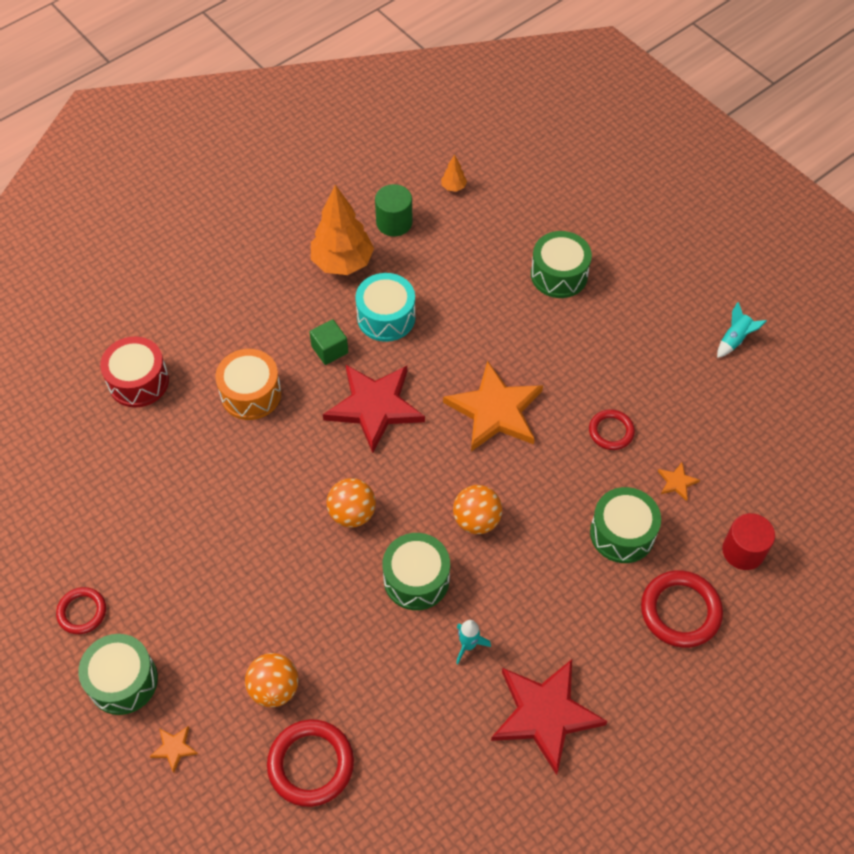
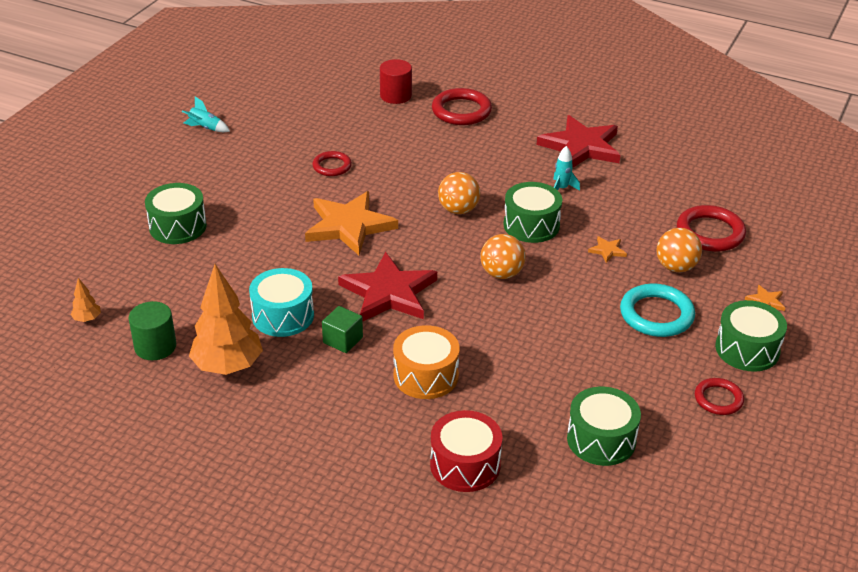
camera: 115 degrees left, 20 degrees down
green drum [590,487,661,563] -> green drum moved to [567,387,641,466]
orange star [658,463,700,501] -> orange star moved to [588,236,627,263]
none -> turquoise ring [620,284,695,337]

